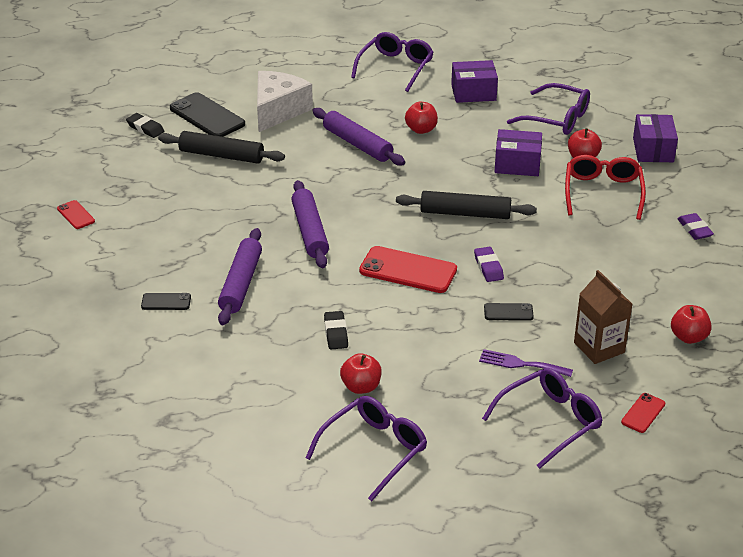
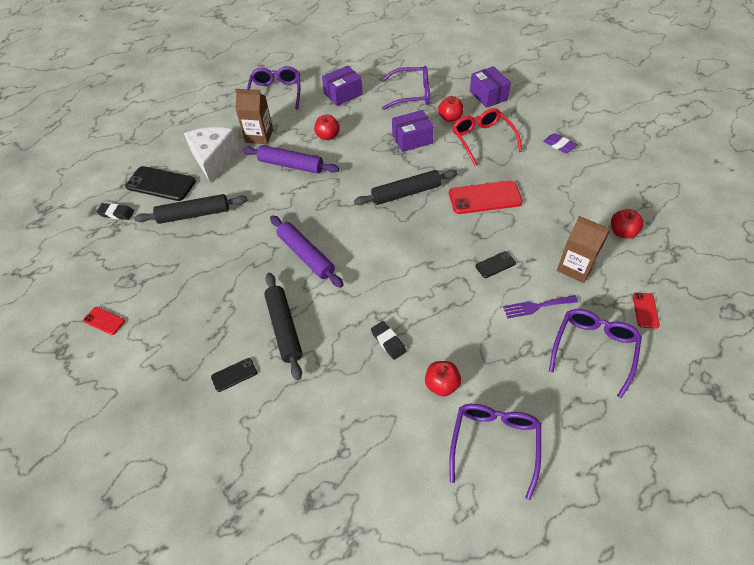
camera: 25 degrees left, 15 degrees up
purple rolling pin [218,228,262,325] -> black rolling pin [264,273,302,380]
red phone [359,246,457,293] -> red phone moved to [449,180,523,214]
purple eraser [474,247,504,282] -> none
none -> brown carton [235,89,273,144]

